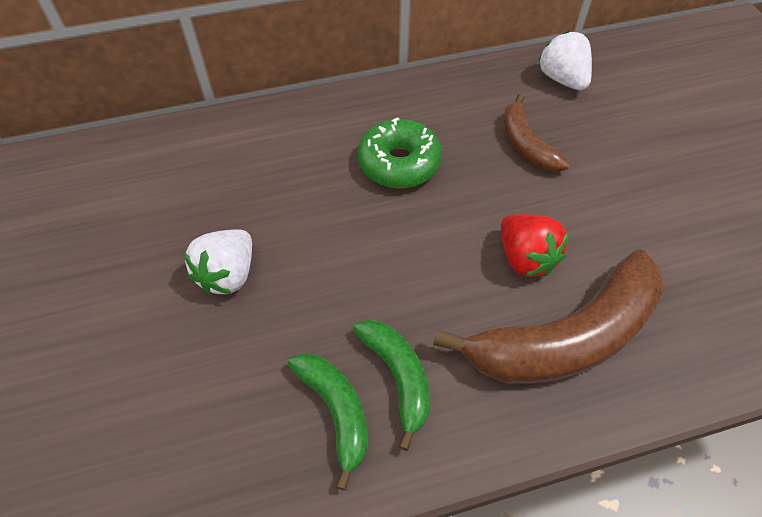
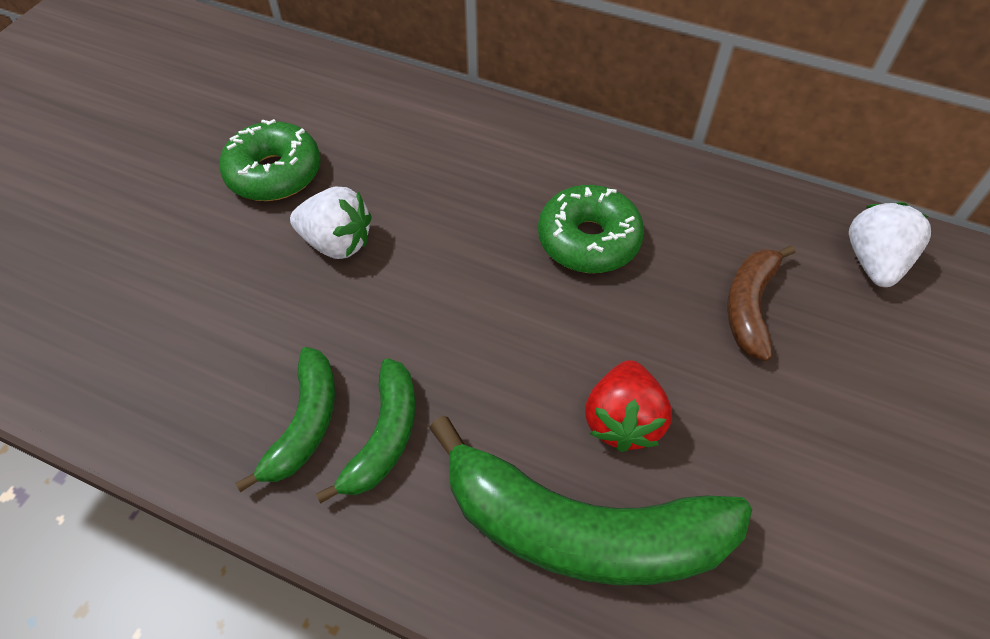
camera: 40 degrees right, 0 degrees up
white strawberry [184,229,252,295] -> white strawberry turned 135 degrees counterclockwise [290,186,372,259]
brown banana [433,249,664,384] -> green banana [429,416,752,585]
none -> green donut [219,119,321,201]

